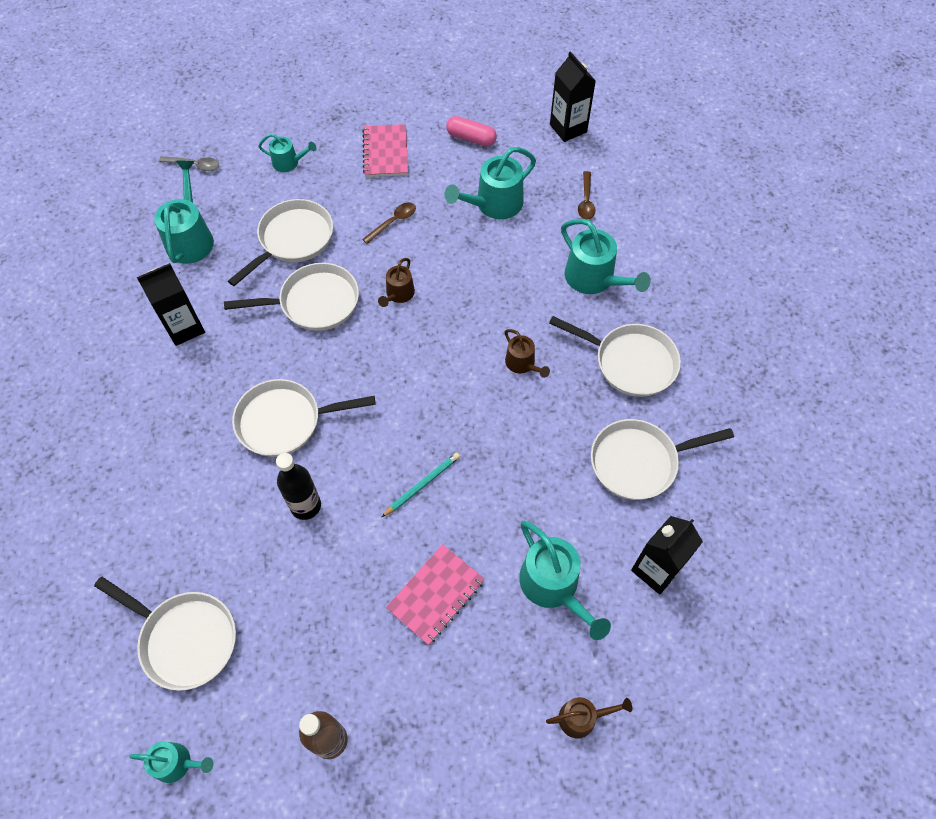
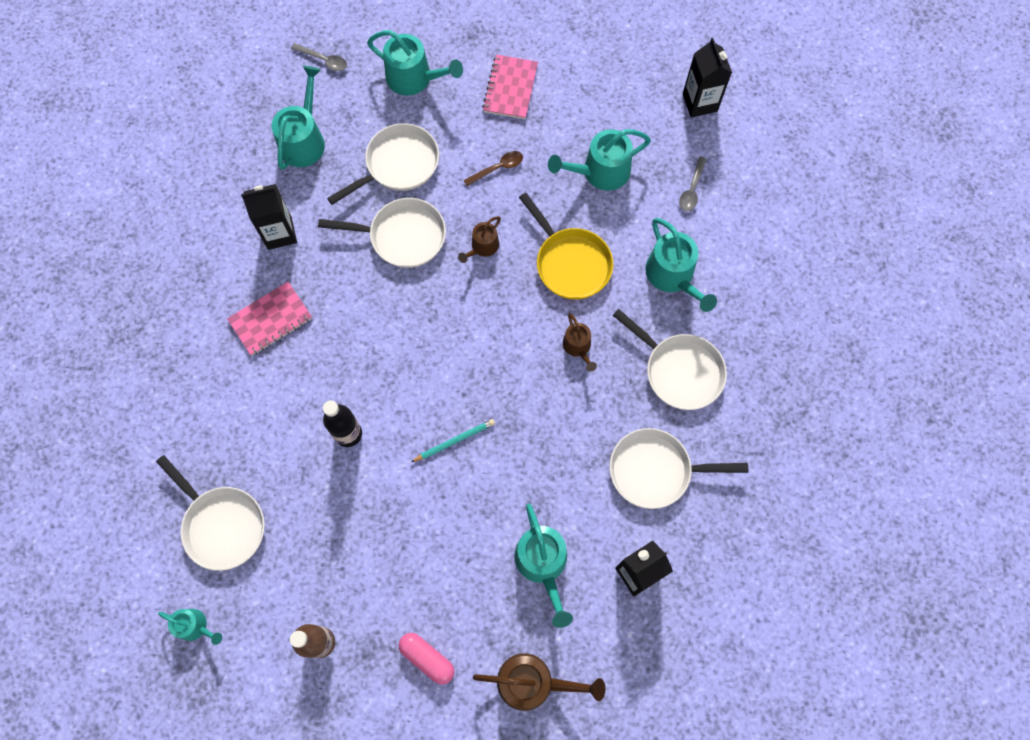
camera: 15 degrees right, 10 degrees up
white pan [232,379,376,457] -> none
turquoise watering can [258,134,316,172] -> turquoise watering can [367,30,463,96], size x1.74
pink notebook [386,544,485,645] -> pink notebook moved to [227,282,312,356]
pink capsule [446,116,497,147] -> pink capsule moved to [399,633,454,685]
brown watering can [546,697,632,739] -> brown watering can [473,653,605,711], size x1.74
brown spoon [578,171,596,220] -> grey spoon [679,157,707,212]
none -> yellow pan [519,193,613,300]

